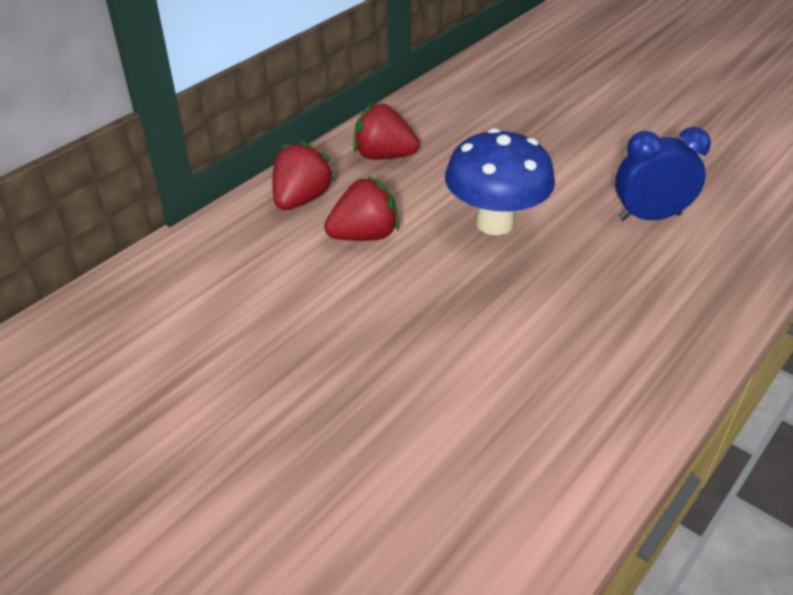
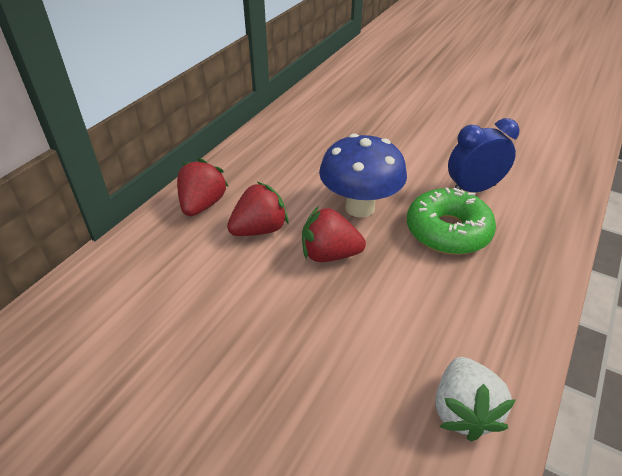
camera: 10 degrees left, 0 degrees up
red strawberry [354,103,420,160] -> red strawberry moved to [302,206,366,262]
none -> green donut [407,188,496,255]
none -> white strawberry [435,357,515,441]

